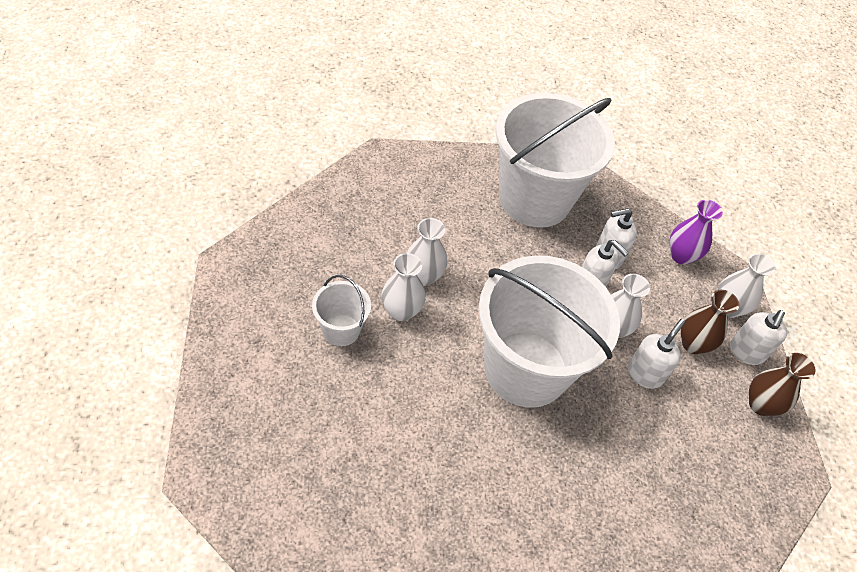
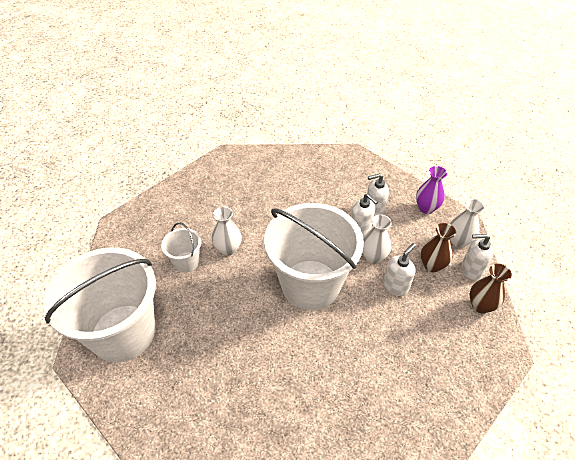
camera: 10 degrees right, 5 degrees down
white vase [407,218,447,286] -> none
white bucket [496,93,615,228] -> white bucket moved to [43,247,156,362]
white soap dispenser [730,310,787,365] -> white soap dispenser turned 60 degrees clockwise [461,234,494,280]

